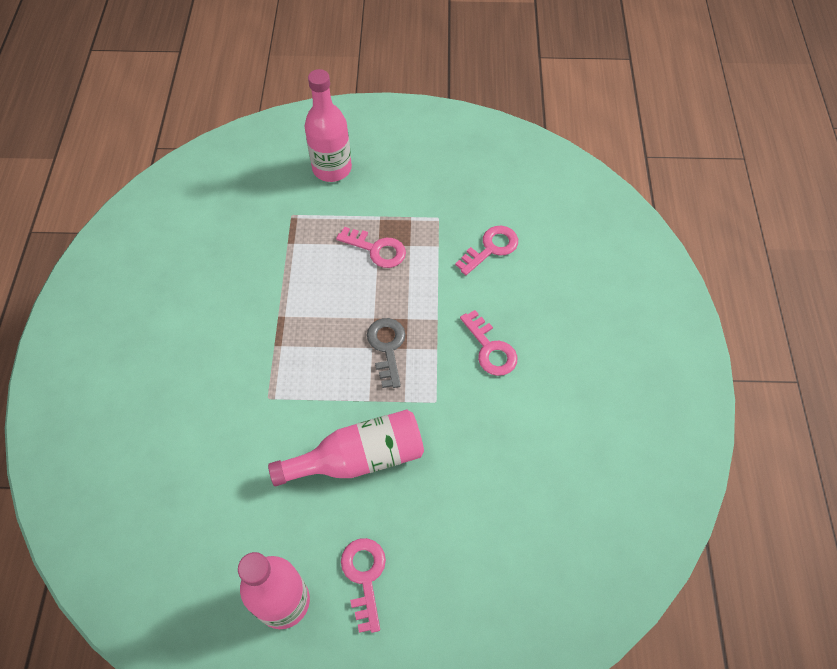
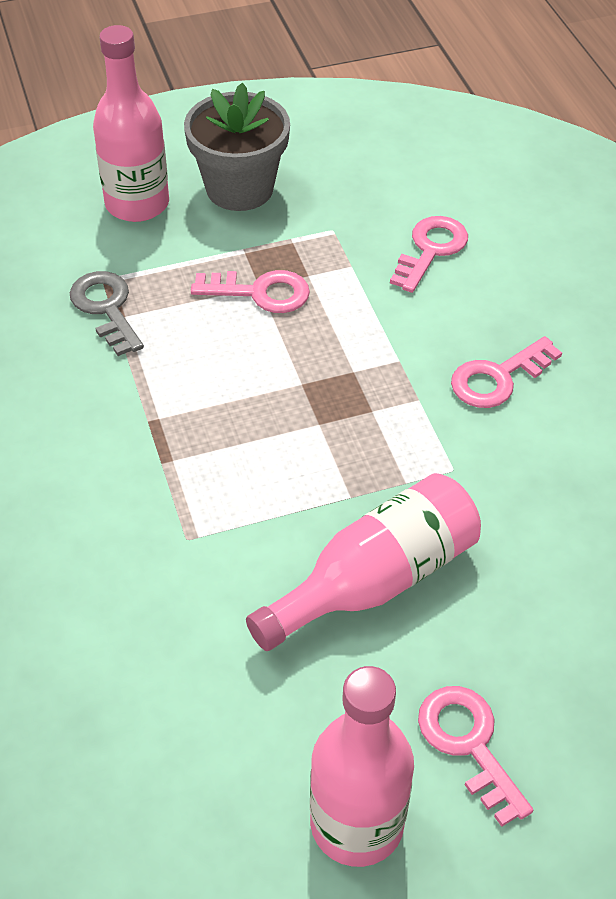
camera: 20 degrees left, 10 degrees down
grey key [367,318,405,388] -> grey key moved to [70,271,144,356]
pink key [460,310,517,376] -> pink key turned 105 degrees clockwise [451,336,562,408]
none -> grey flower pot [184,83,290,211]

